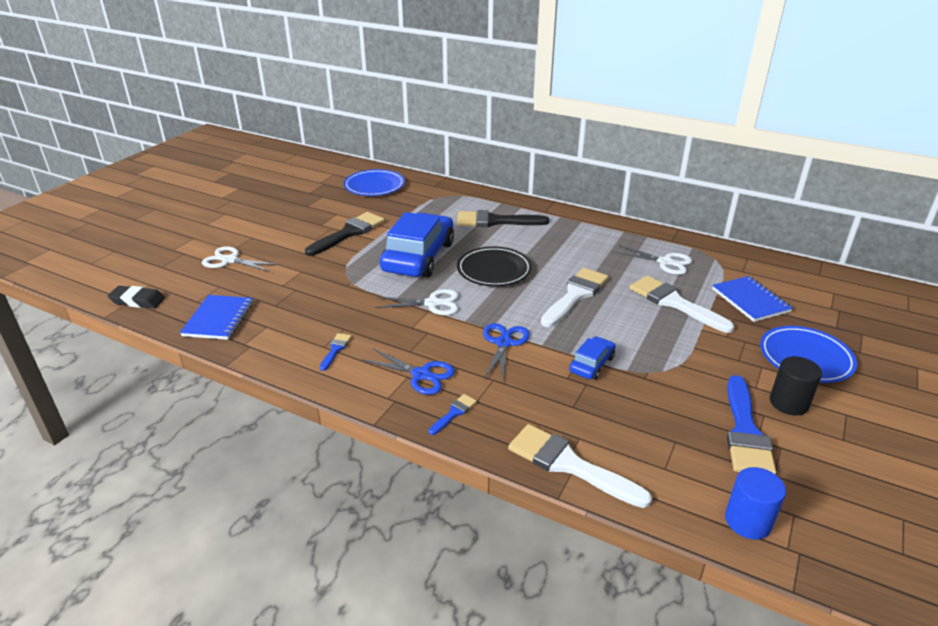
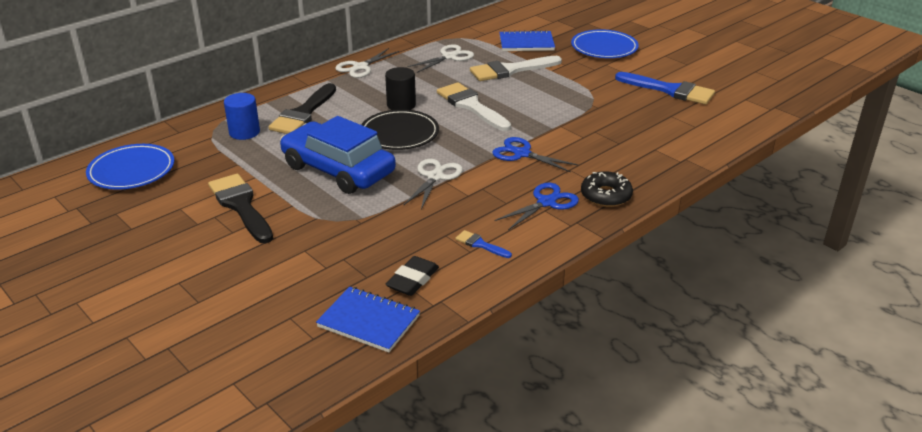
camera: 70 degrees left, 0 degrees up
black eraser [108,286,165,308] -> black eraser moved to [386,256,439,296]
white scissors [202,246,279,272] -> white scissors moved to [335,48,399,78]
blue brush [429,394,477,435] -> black donut [581,171,633,207]
white brush [508,424,652,508] -> none
blue car [569,336,616,380] -> none
blue cylinder [725,467,786,539] -> blue cylinder moved to [224,93,260,140]
black cylinder [770,356,822,416] -> black cylinder moved to [385,67,416,110]

